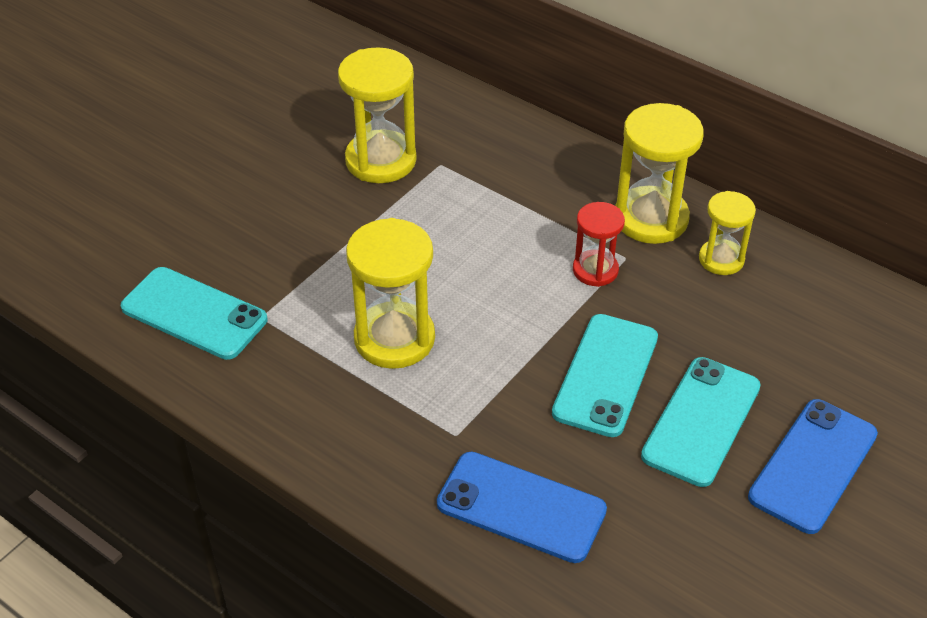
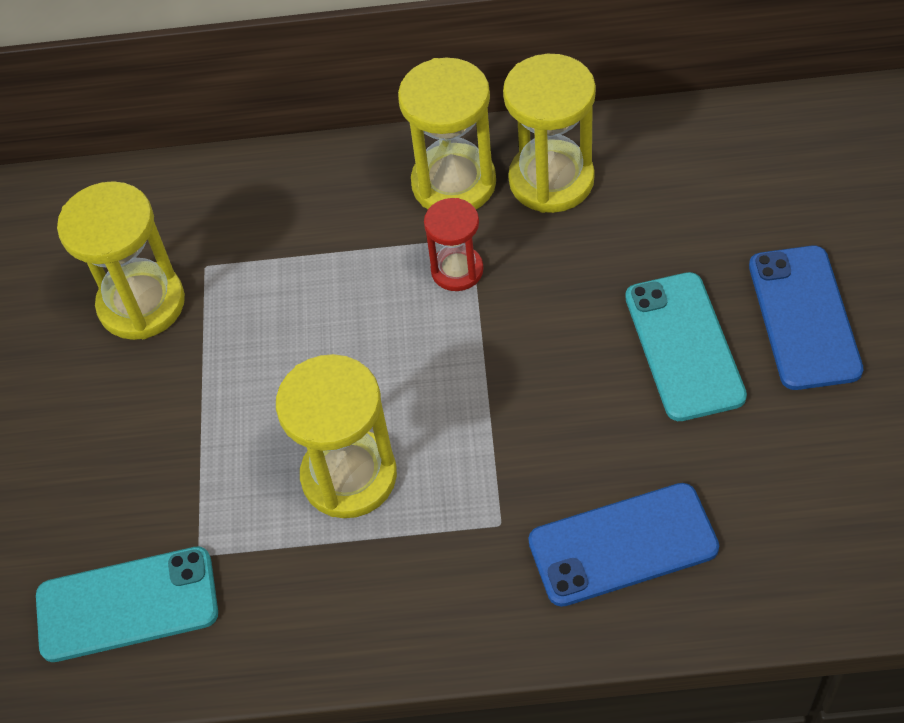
camera: 35 degrees left, 10 degrees up
turquoise phone [552,314,658,437] -> none
yellow hourglass [699,191,756,275] -> yellow hourglass [503,54,596,213], size x1.68

